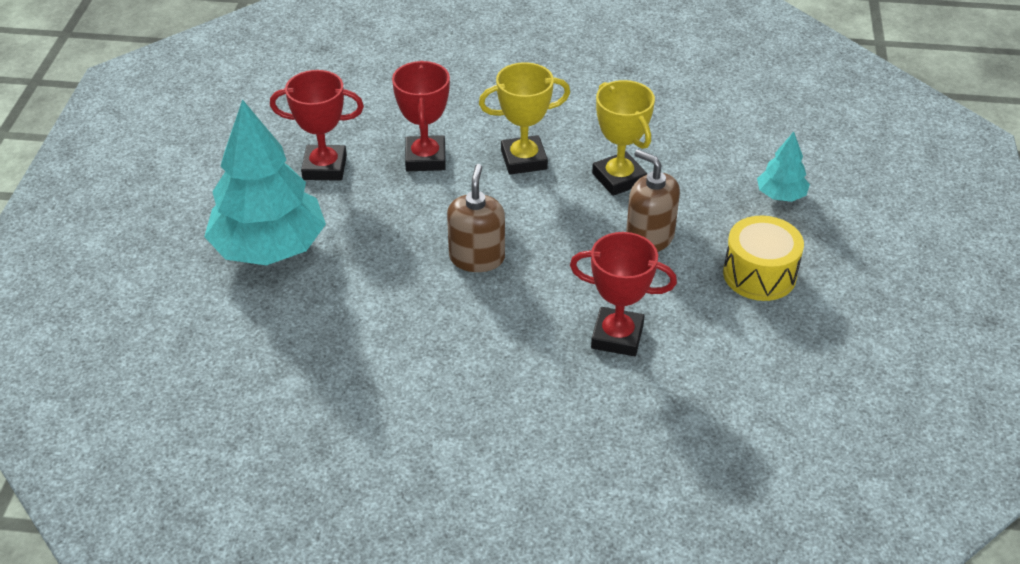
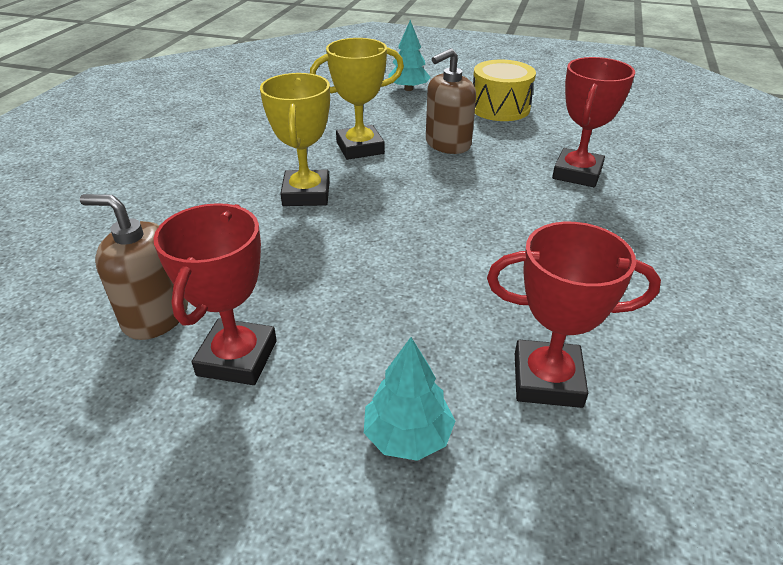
camera: 80 degrees left, 5 degrees down
turquoise tree [204,99,326,265] -> turquoise tree [364,337,455,461], size x0.46
red trophy [392,61,450,171] -> red trophy moved to [487,222,661,408]
brown soap dispenser [447,164,505,272] -> brown soap dispenser moved to [80,194,188,340]

